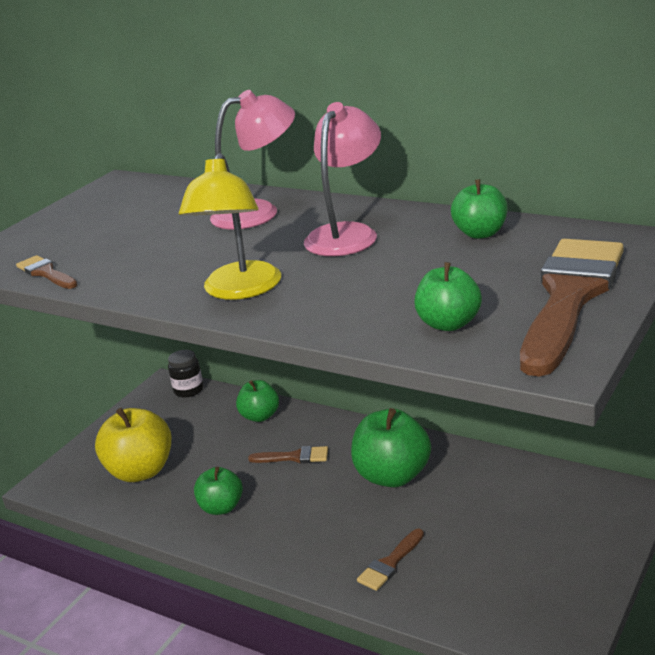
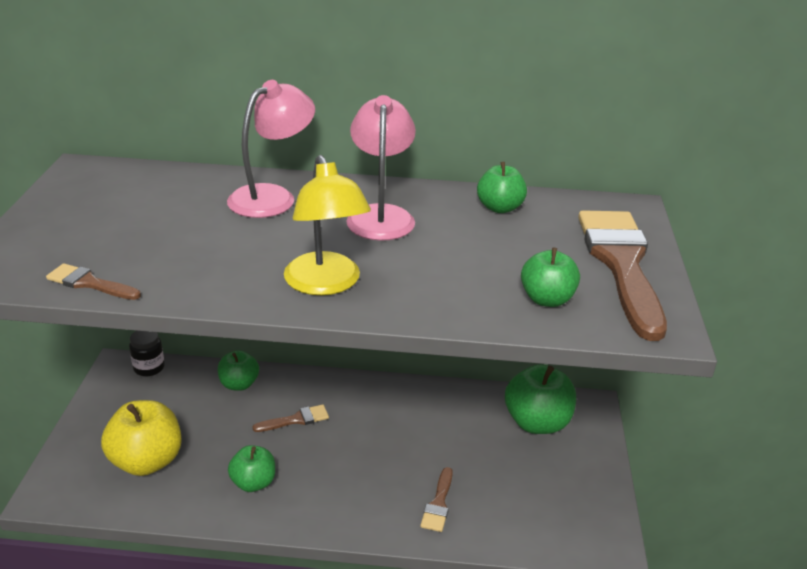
camera: 30 degrees left, 5 degrees up
green apple [351,408,431,487] -> green apple moved to [505,364,576,434]

